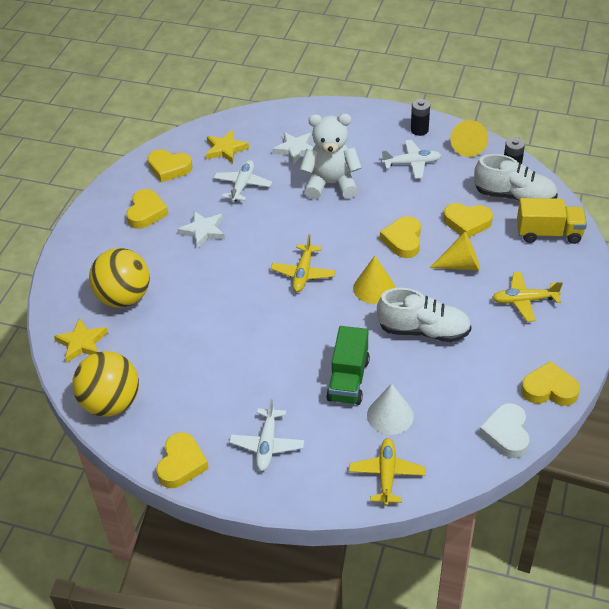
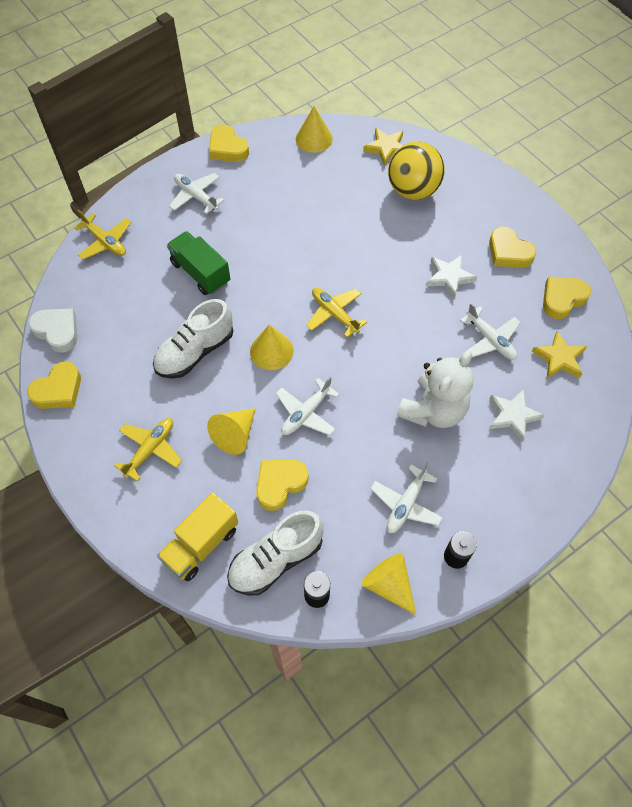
camera: 125 degrees right, 15 degrees up
yellow ball [72,351,139,417] -> yellow cone [296,106,333,153]
white cone [367,384,414,435] -> none
yellow heart [380,216,421,258] -> white plane [276,376,340,436]

